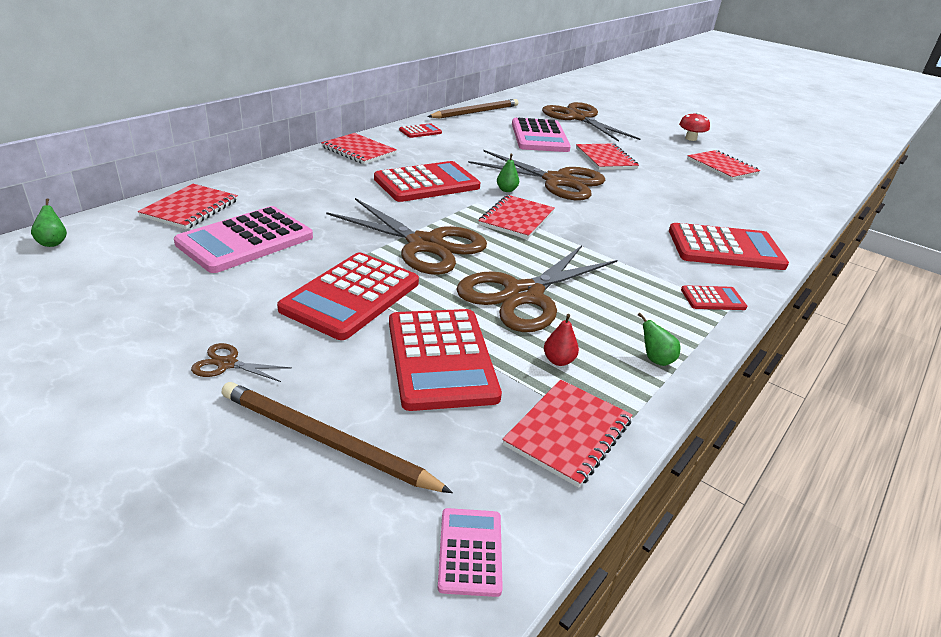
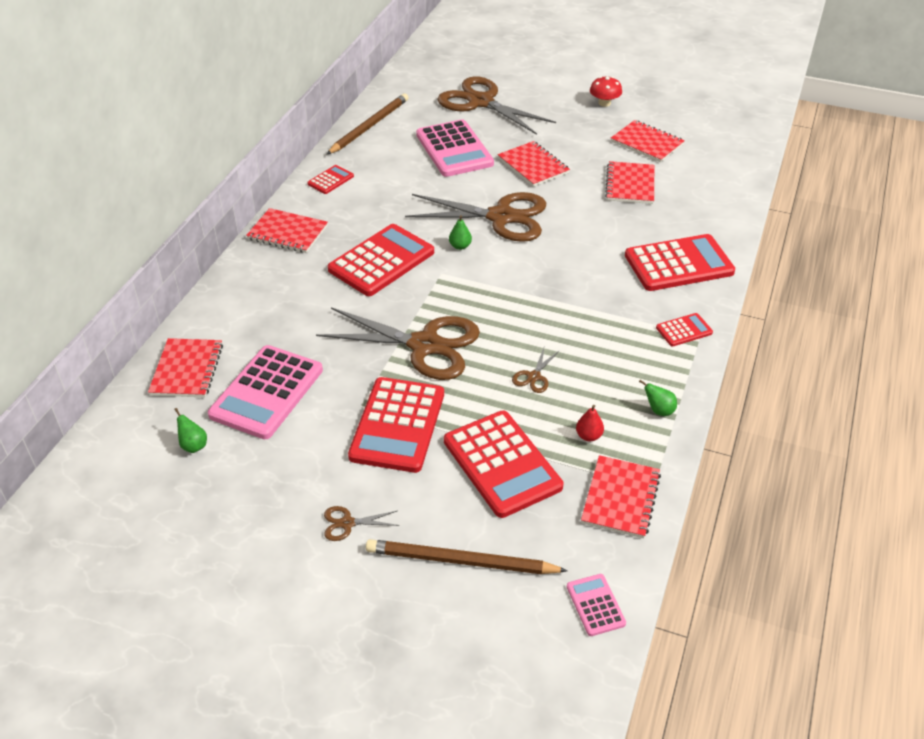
camera: 15 degrees left, 10 degrees up
green pear [31,198,67,247] -> green pear moved to [174,408,207,453]
brown scissors [456,245,617,332] -> brown scissors [512,348,560,393], size x0.40
red notebook [478,195,555,239] -> red notebook moved to [605,161,654,204]

